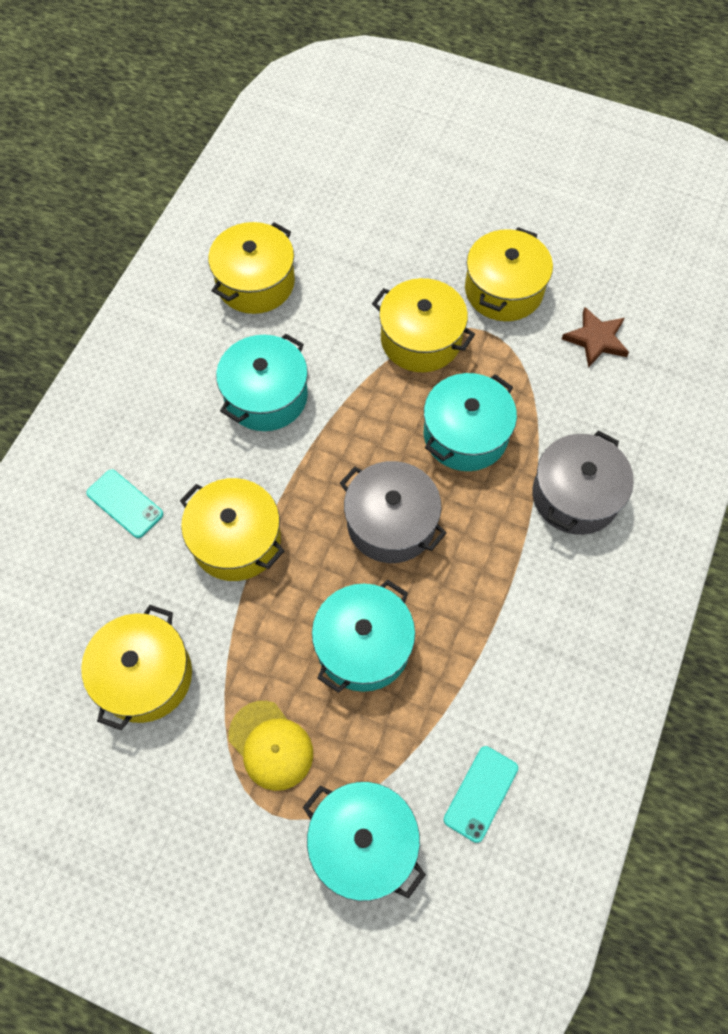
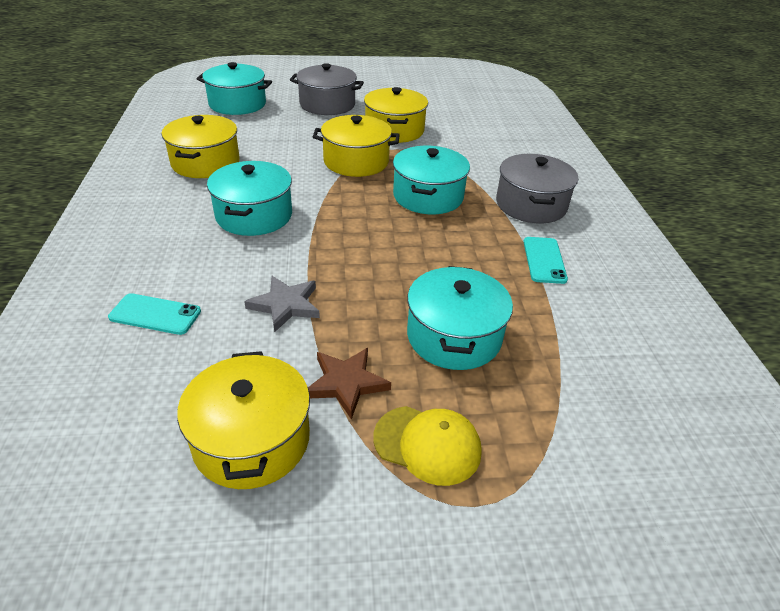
camera: 30 degrees left, 25 degrees down
yellow pot [180,478,284,581] -> grey star [244,276,320,332]
turquoise pot [303,782,426,901] -> turquoise pot moved to [197,62,272,115]
grey pot [340,461,446,563] -> grey pot moved to [290,63,364,115]
turquoise phone [444,746,518,843] -> turquoise phone moved to [524,237,568,284]
brown star [562,307,629,368] -> brown star moved to [308,348,391,420]

